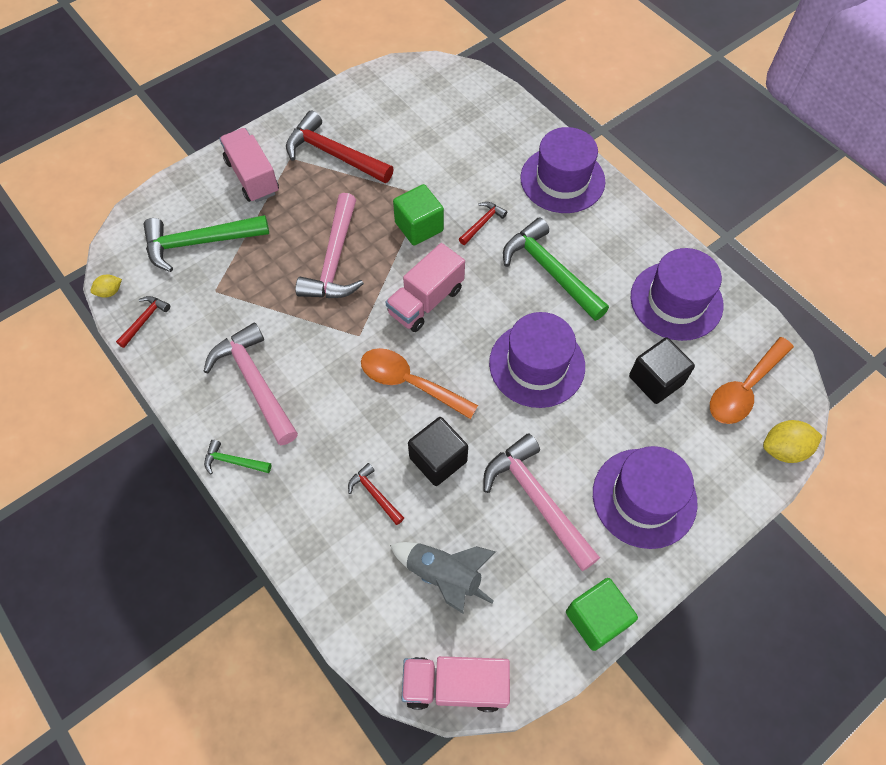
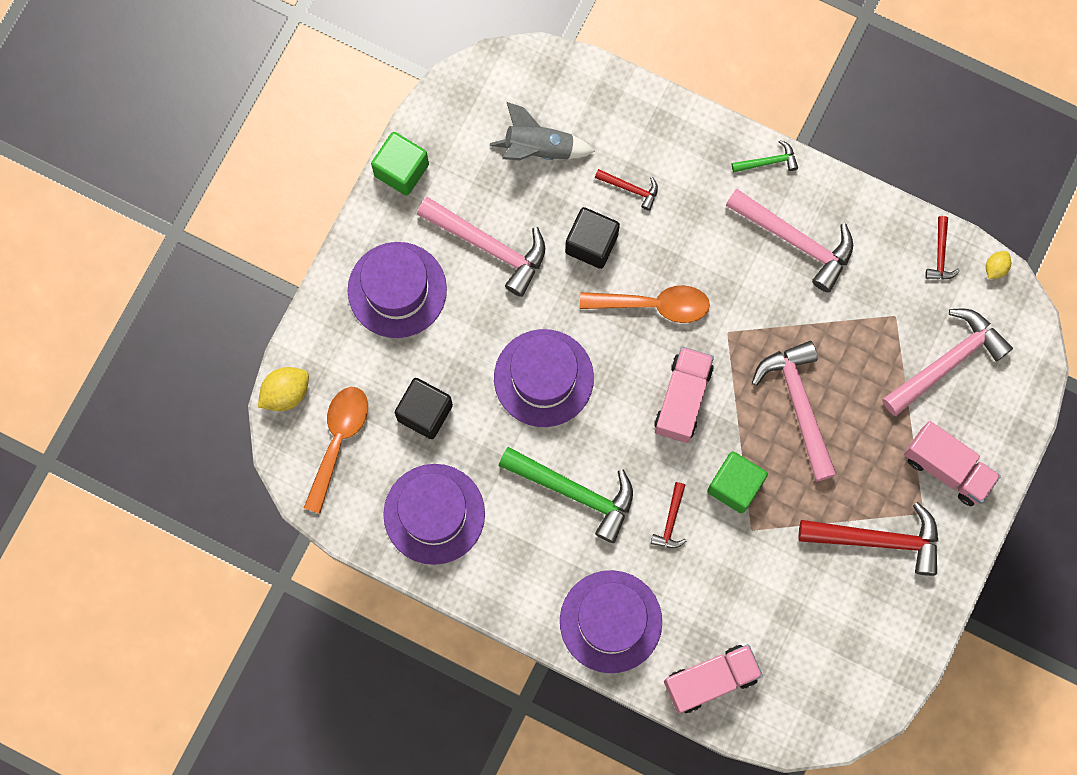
camera: 155 degrees right, 15 degrees up
green hammer [143,215,269,272] -> pink hammer [882,309,1013,416]
pink truck [402,656,510,712] -> pink truck moved to [664,644,763,714]

